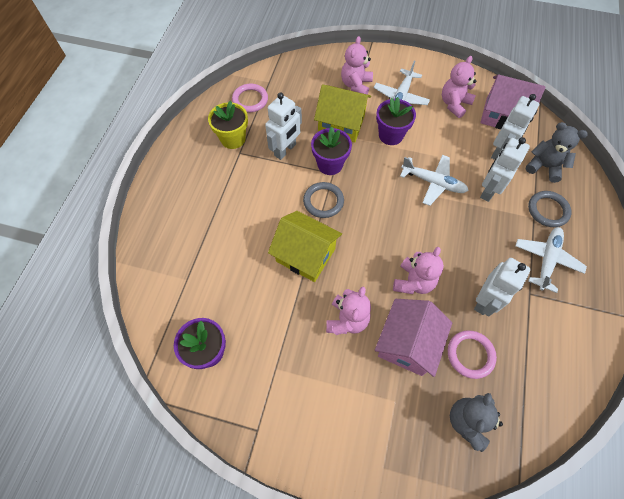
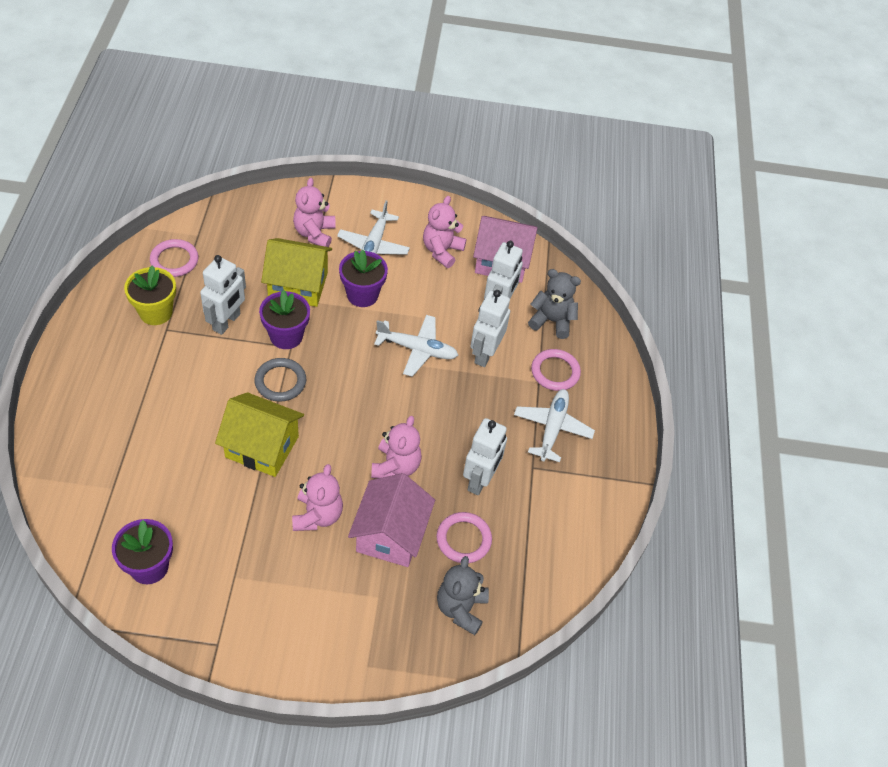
camera: 15 degrees left, 10 degrees down
grey ring [528,191,572,227] -> pink ring [531,349,581,391]

